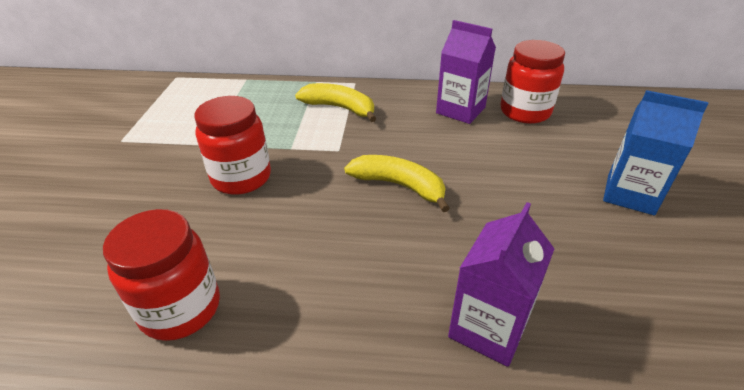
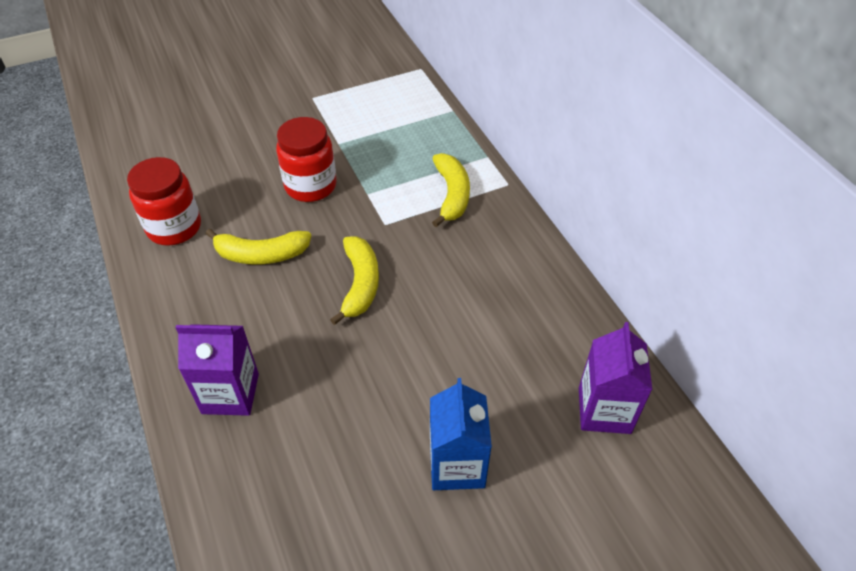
camera: 60 degrees right, 10 degrees up
purple carton [436,20,496,124] -> purple carton moved to [579,322,652,434]
red jar [500,40,565,124] -> none
none -> yellow banana [206,229,311,264]

